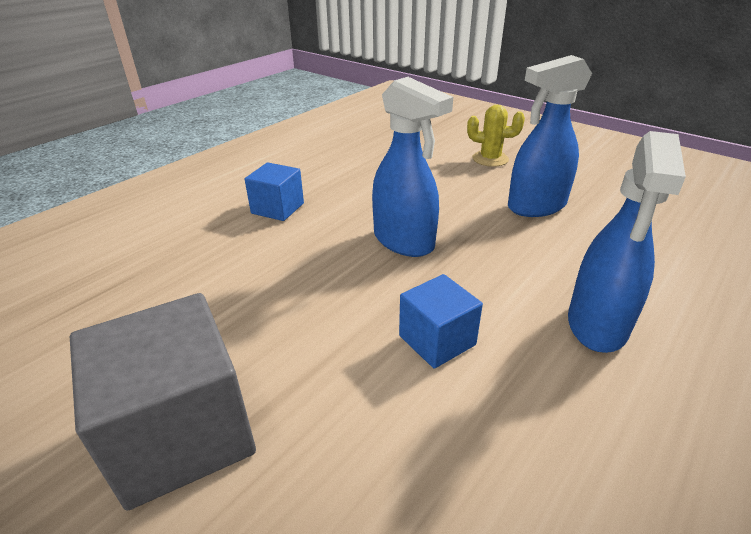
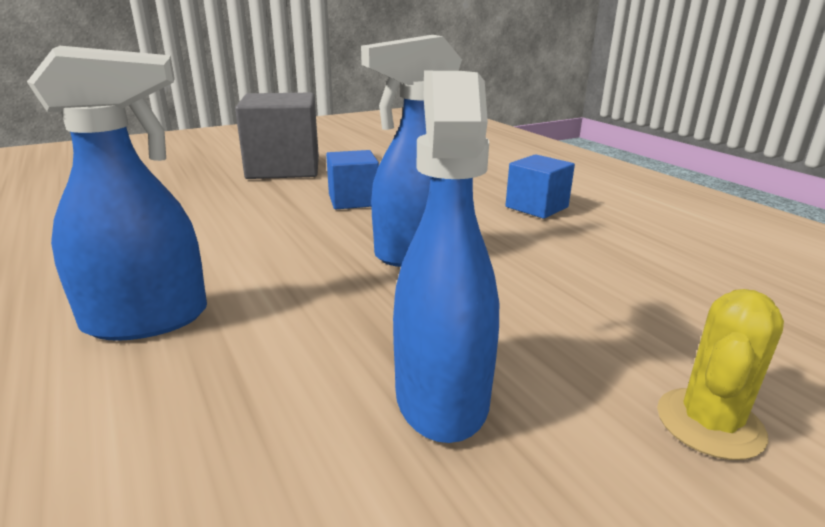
camera: 110 degrees right, 10 degrees down
blue cube [399,274,483,369] -> blue cube moved to [326,150,379,209]
blue spray bottle [568,131,686,353] -> blue spray bottle turned 120 degrees clockwise [27,46,207,341]

